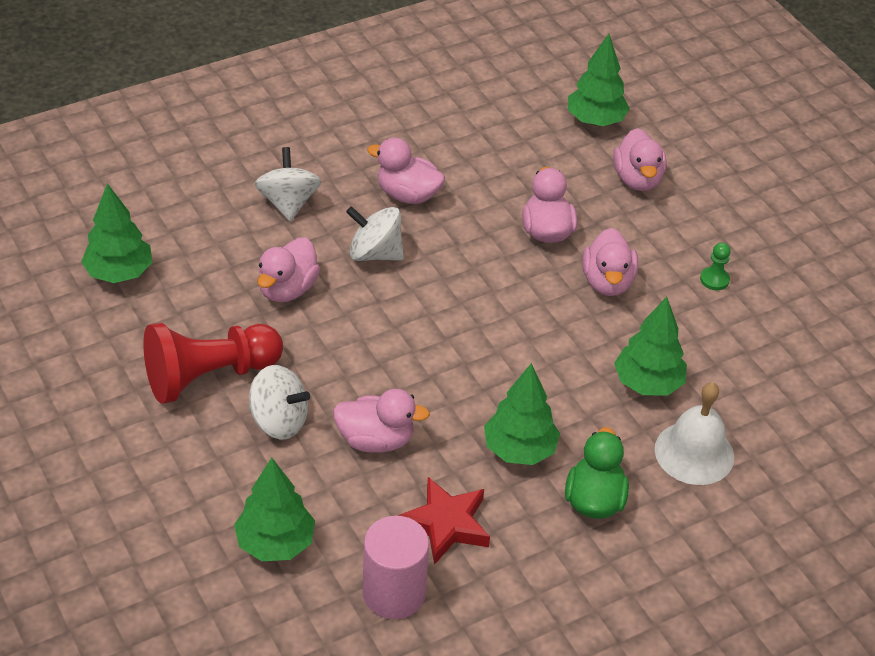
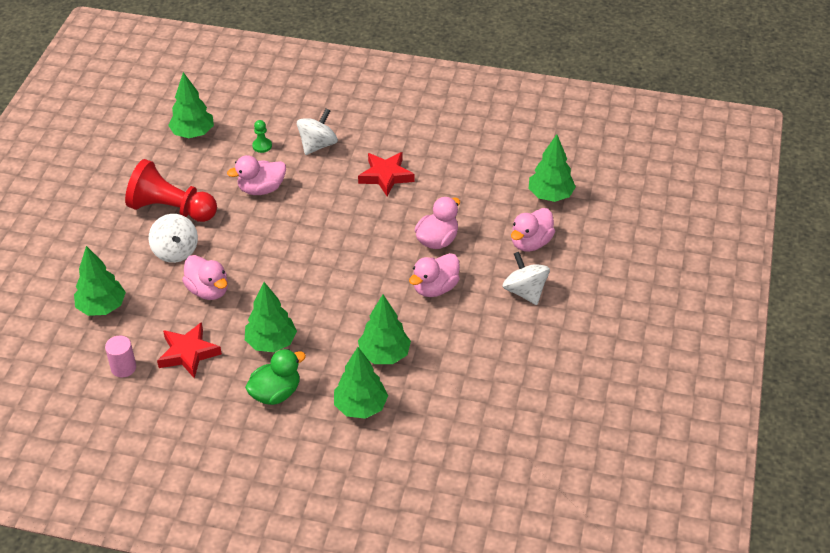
camera: 45 degrees right, 0 degrees up
white spinning top [346,206,404,261] -> white spinning top moved to [502,252,550,305]
pink cylinder [363,516,429,619] -> pink cylinder [105,335,136,377], size x0.62
pink duck [367,138,445,204] -> red star [358,152,414,196]
white bell [655,382,734,485] -> green tree [334,347,388,419]
green pawn [700,243,731,290] -> green pawn moved to [252,120,272,153]

